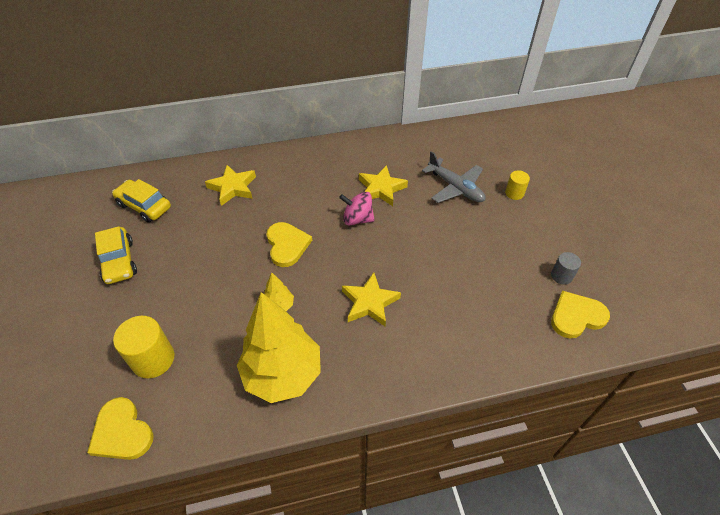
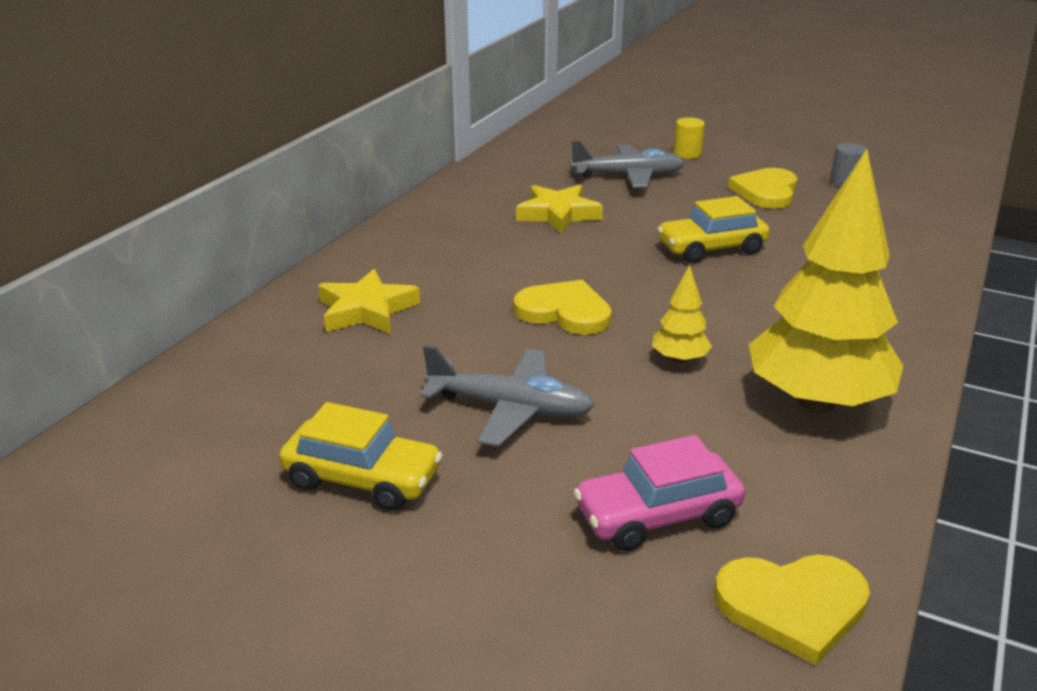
camera: 50 degrees left, 20 degrees down
yellow car [112,179,171,223] -> yellow car moved to [657,196,769,263]
yellow cylinder [113,316,174,378] -> pink car [573,435,745,551]
pink spinning top [339,192,375,226] -> none
yellow star [342,272,401,326] -> none
yellow heart [551,291,610,339] -> yellow heart moved to [728,168,798,209]
none -> grey plane [420,345,595,447]

